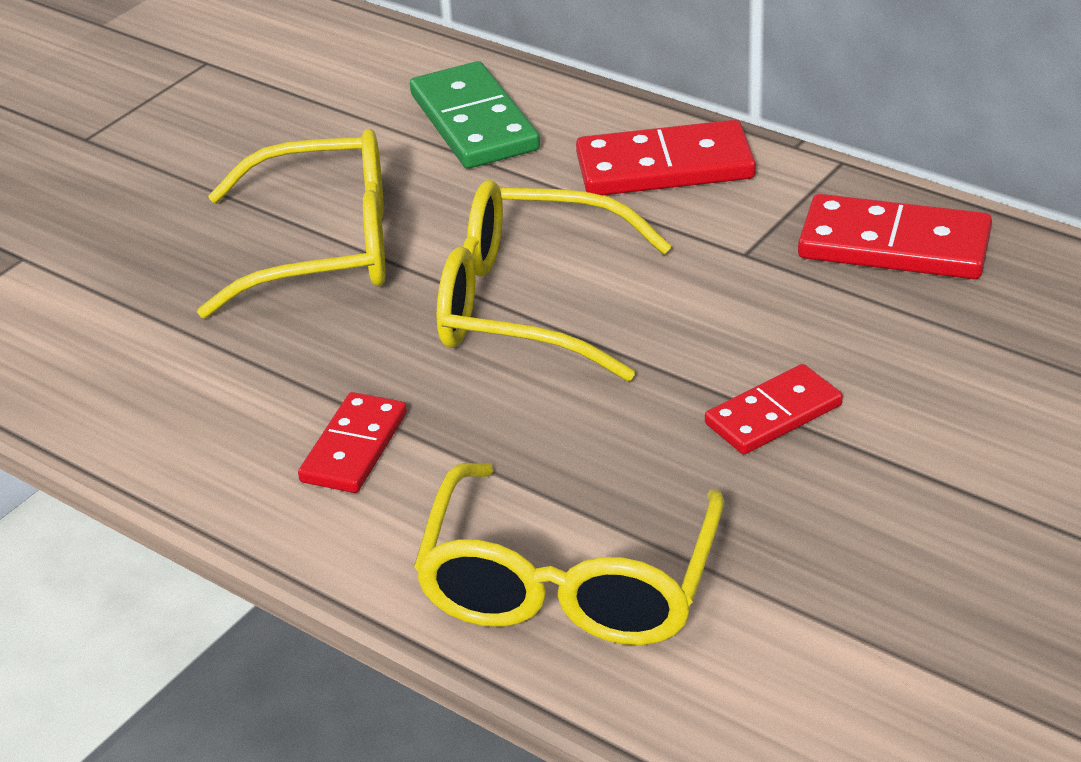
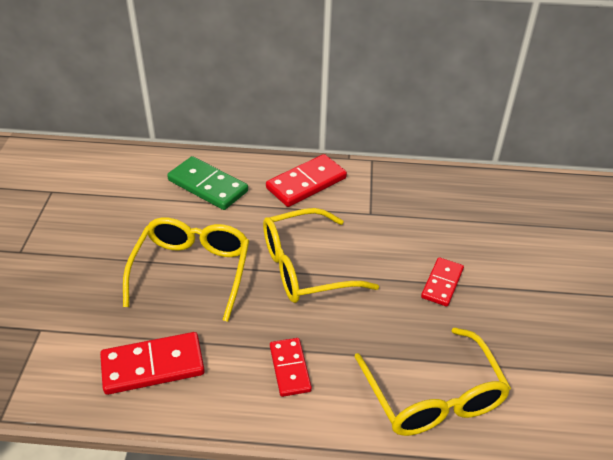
camera: 35 degrees left, 5 degrees up
yellow glasses [197,129,386,318] -> yellow glasses turned 45 degrees counterclockwise [123,217,249,322]
red domino [798,194,992,279] -> red domino moved to [100,332,205,395]

